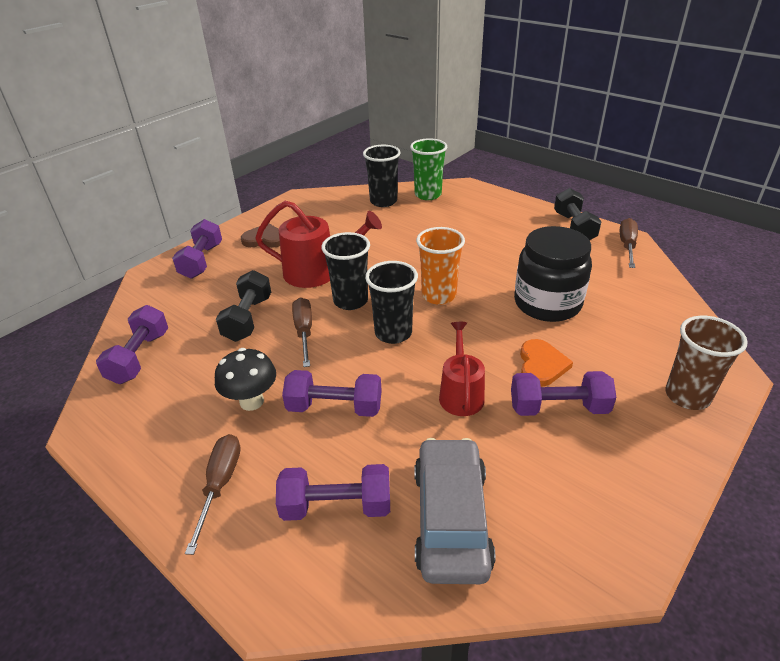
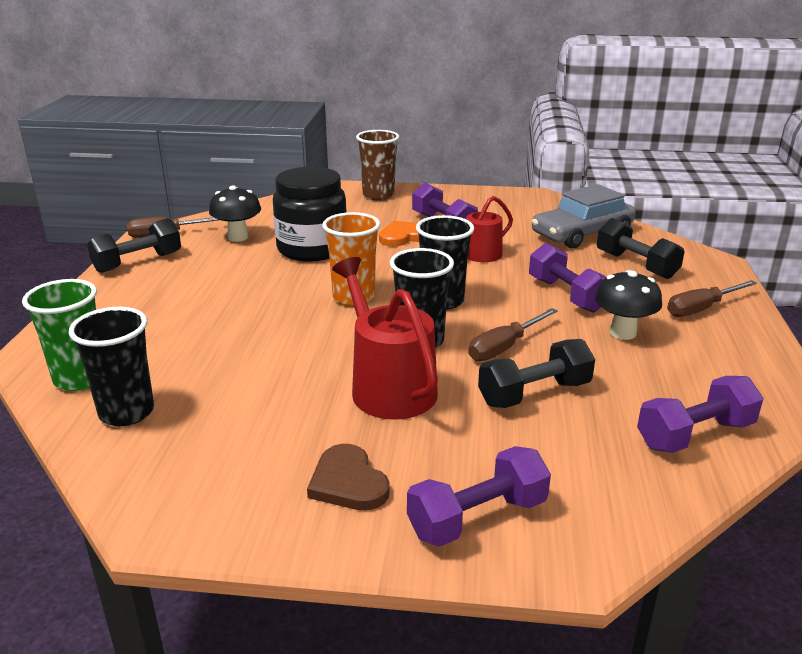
camera: 125 degrees left, 10 degrees down
purple dumbbell [276,464,390,521] -> black dumbbell [597,218,685,279]
none -> black mushroom [209,185,261,242]

